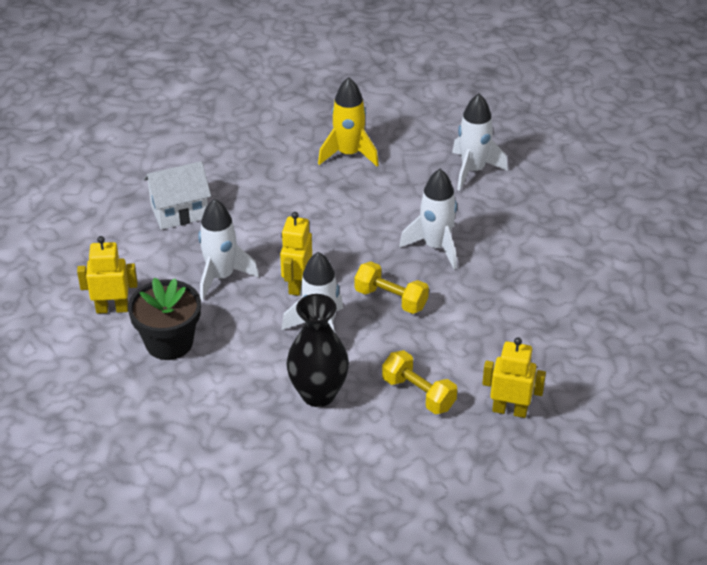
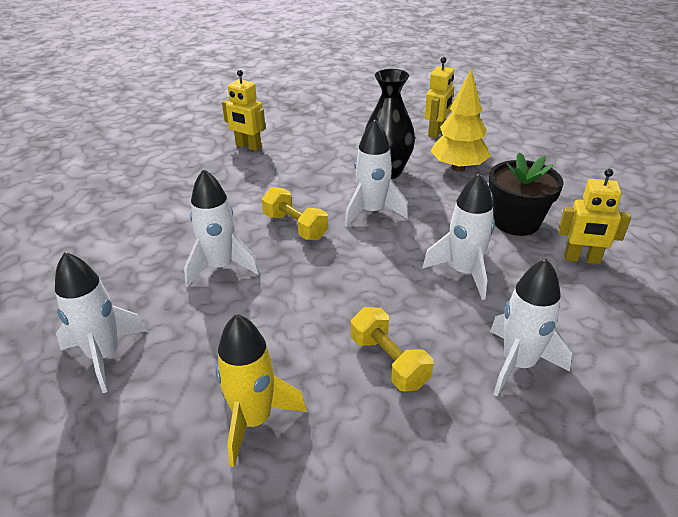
camera: 165 degrees left, 5 degrees down
white house [143,161,211,230] -> white rocket [490,258,572,397]
yellow robot [280,212,312,296] -> yellow robot moved to [425,57,454,138]
yellow dumbbell [382,350,457,414] -> yellow dumbbell moved to [351,307,433,391]
none -> yellow tree [430,69,491,172]

